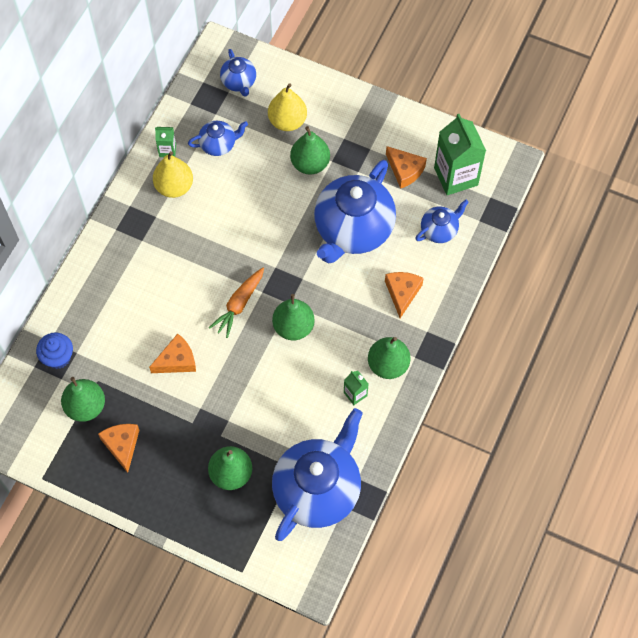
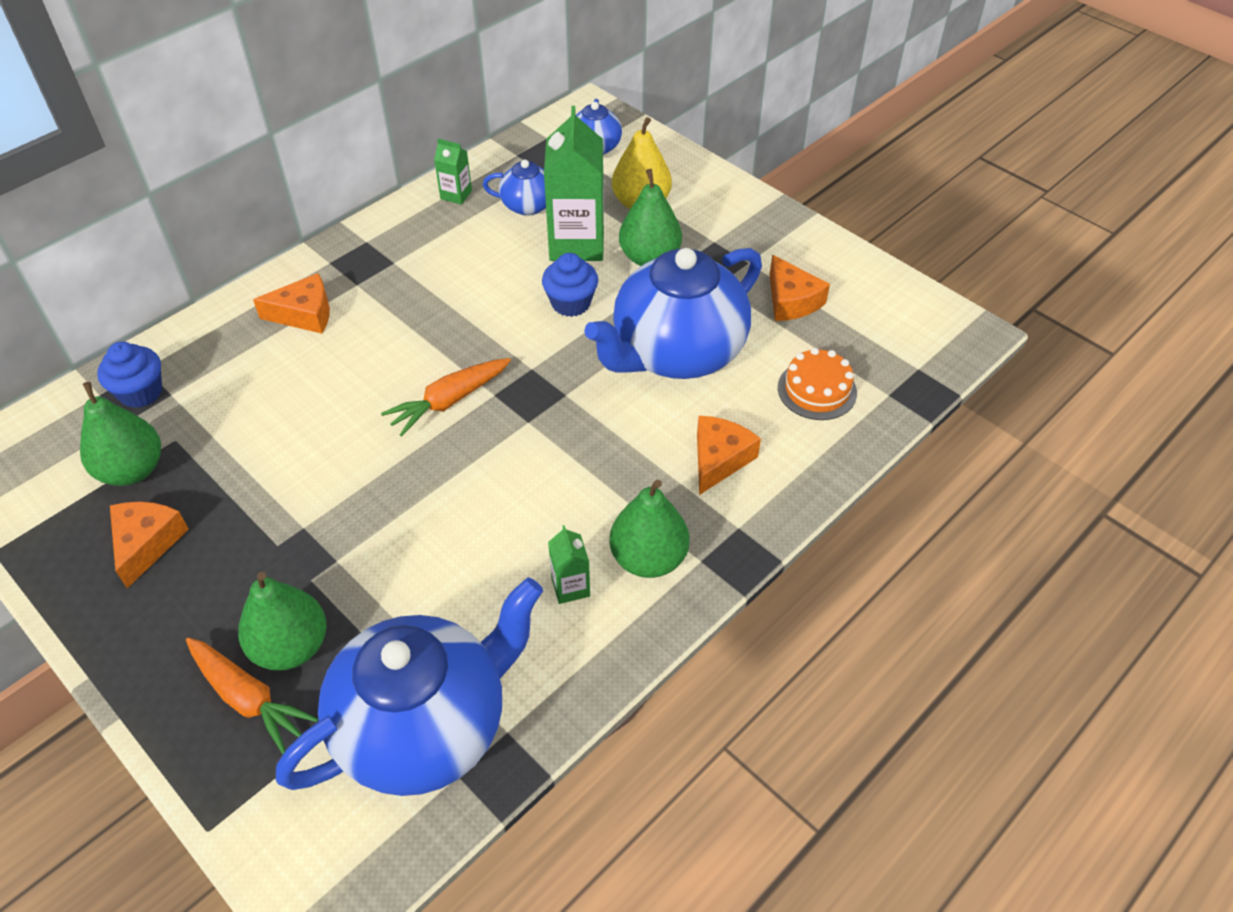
camera: 20 degrees right, 15 degrees down
orange cheese [149,334,196,373] -> orange cheese moved to [253,273,330,334]
yellow pear [153,151,193,198] -> none
green pear [272,294,315,341] -> none
blue teapot [415,200,469,243] -> orange cake [778,348,857,420]
green carton [434,114,486,195] -> green carton moved to [544,106,604,261]
none -> orange carrot [186,638,318,754]
none -> blue cupcake [542,253,598,317]

